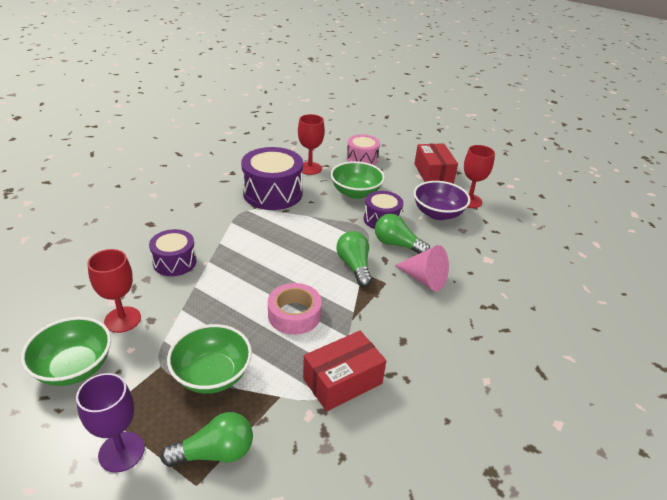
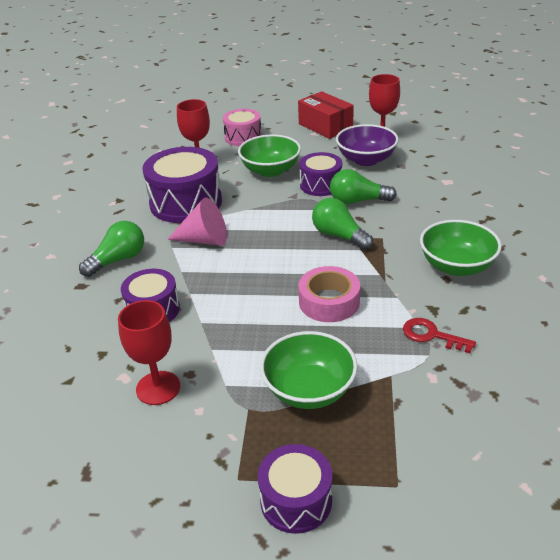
camera: 25 degrees left, 0 degrees up
green bowl [21,317,111,386] -> green bowl moved to [420,220,502,276]
purple goblet [76,373,145,473] -> purple drum [258,444,332,534]
green light bulb [160,412,253,467] -> green light bulb moved to [79,221,144,277]
red box [303,331,386,412] -> red key [403,318,476,353]
pink cone [395,245,449,292] -> pink cone moved to [167,197,227,246]

